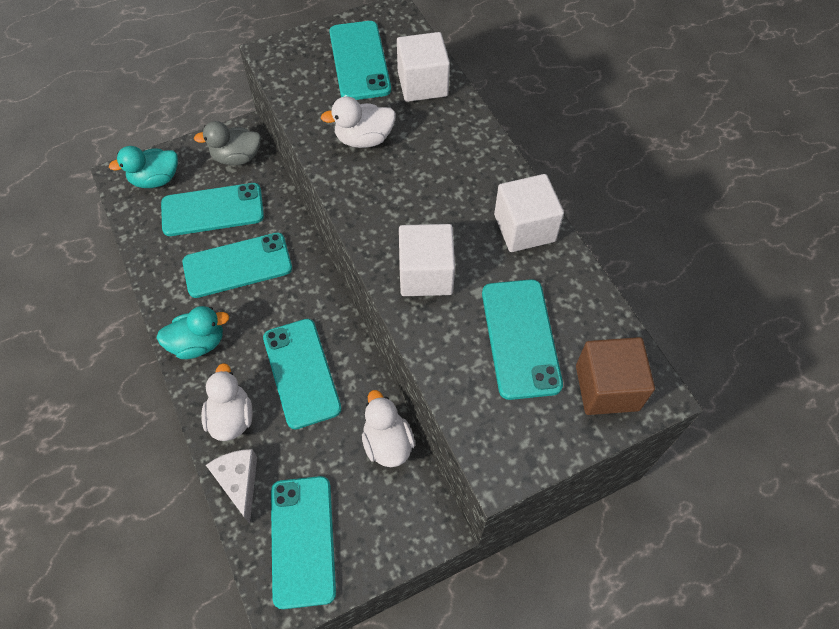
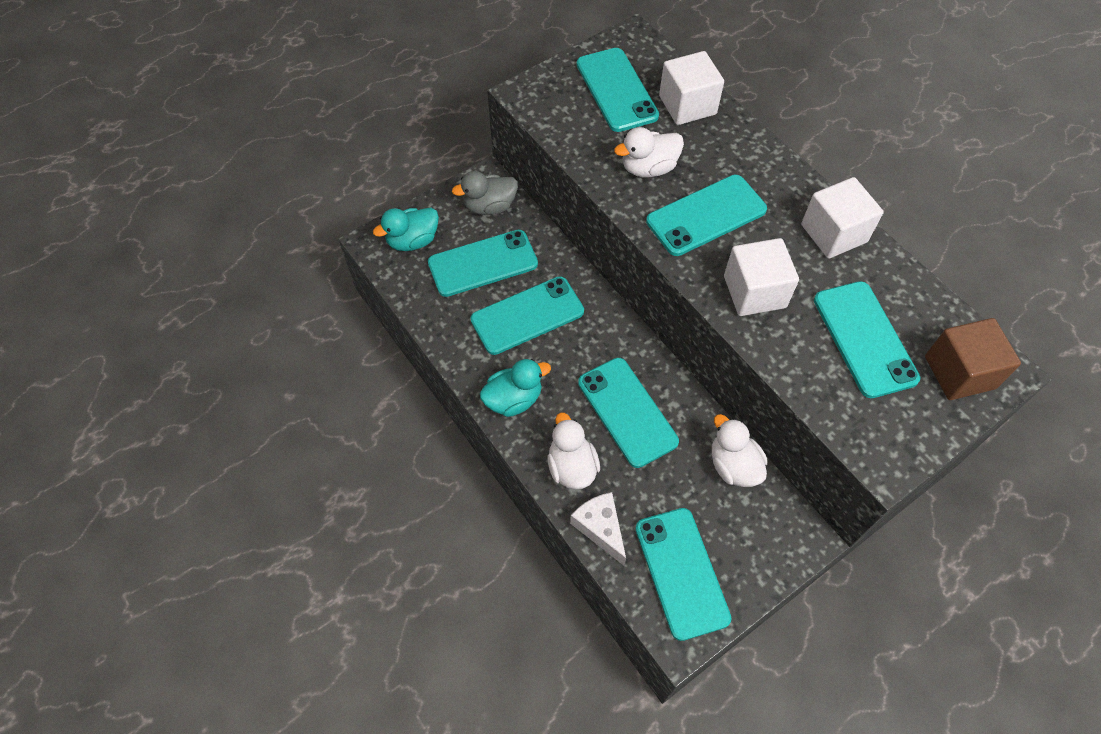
camera: 10 degrees left, 0 degrees up
none -> turquoise phone [646,175,767,256]

